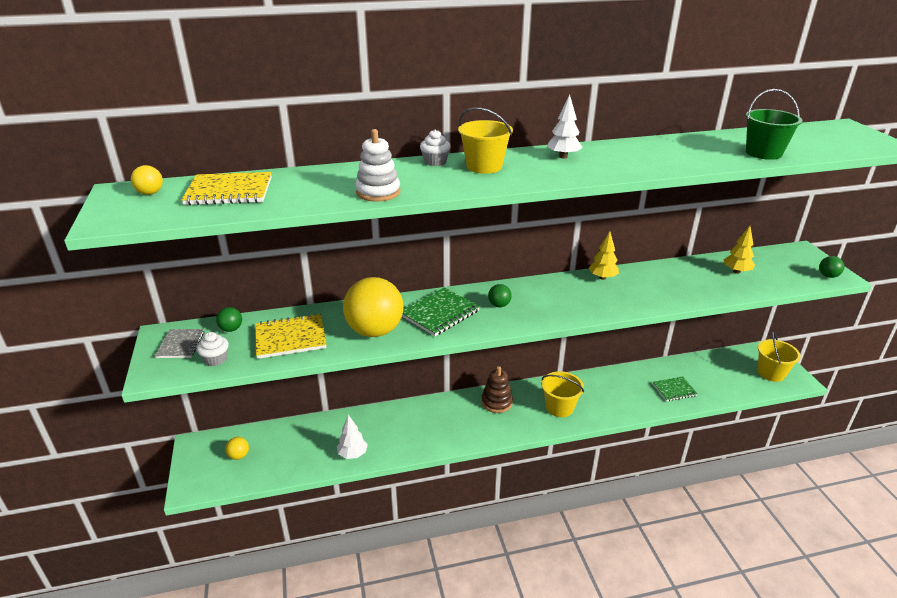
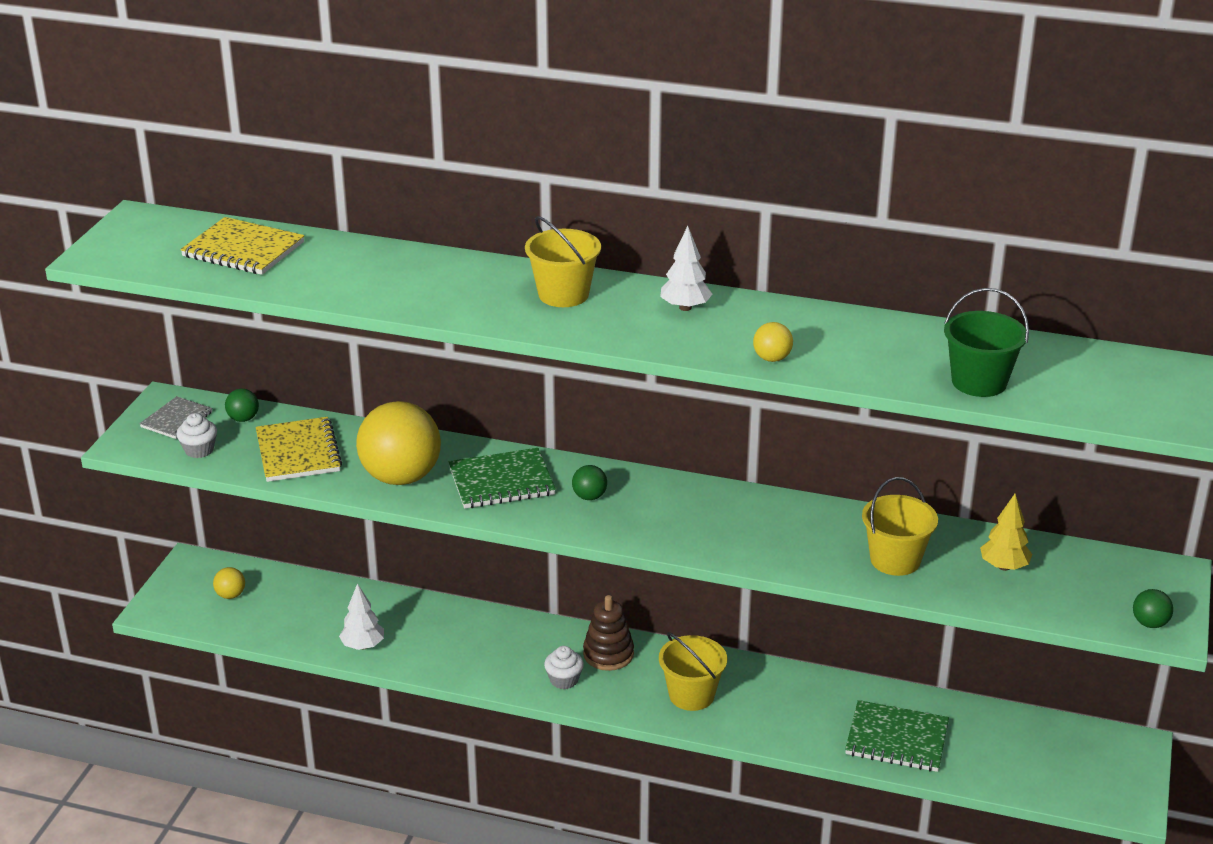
camera: 30 degrees right, 0 degrees up
yellow ball [131,165,163,195] -> yellow ball moved to [753,322,793,362]
yellow notebook [255,313,327,359] -> yellow notebook turned 60 degrees clockwise [256,417,342,482]
white stacking toy [355,129,400,202] -> none
white cupcake [420,130,451,166] -> white cupcake moved to [544,646,584,689]
yellow tree [589,231,619,280] -> none
green notebook [653,377,697,401] -> green notebook [845,700,949,772], size x1.55
yellow bucket [757,331,801,382] -> yellow bucket moved to [862,477,938,576]

